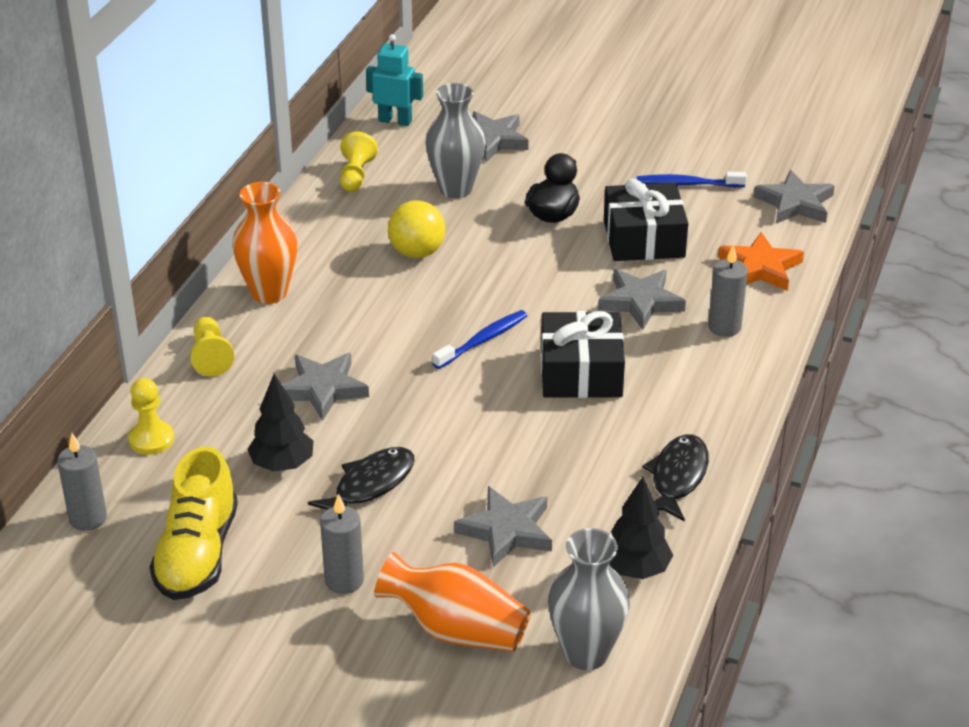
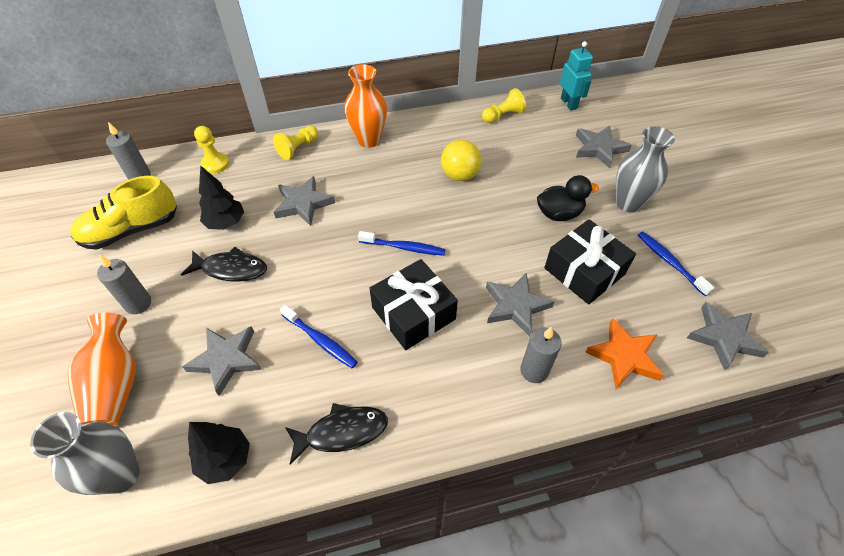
camera: 55 degrees right, 15 degrees up
grey vase [425,83,485,198] -> grey vase moved to [616,126,675,212]
none -> blue toothbrush [280,305,358,369]

